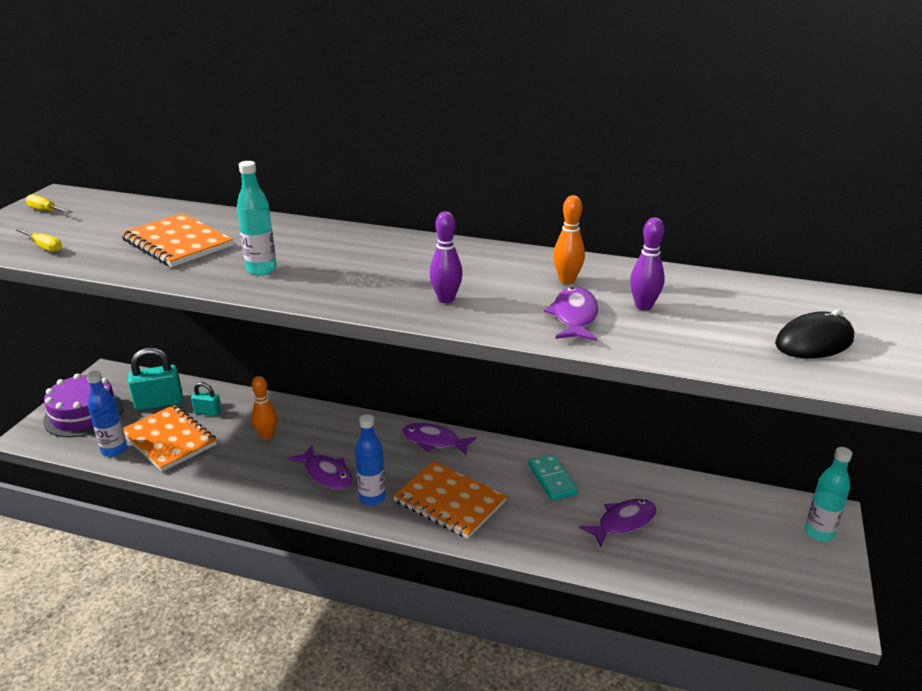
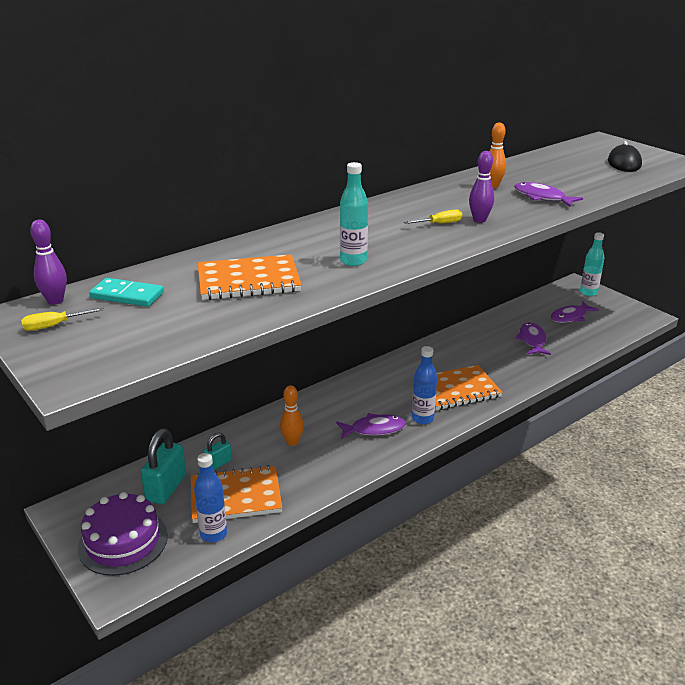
camera: 55 degrees left, 0 degrees up
yellow screwdriver [16,229,62,252] -> yellow screwdriver moved to [404,209,462,224]
purple fish [402,423,477,456] -> purple fish moved to [551,301,599,323]
turquoise domino [528,454,578,501] -> turquoise domino moved to [89,278,164,307]
purple bowling pin [630,217,665,311] -> purple bowling pin moved to [30,220,67,305]

